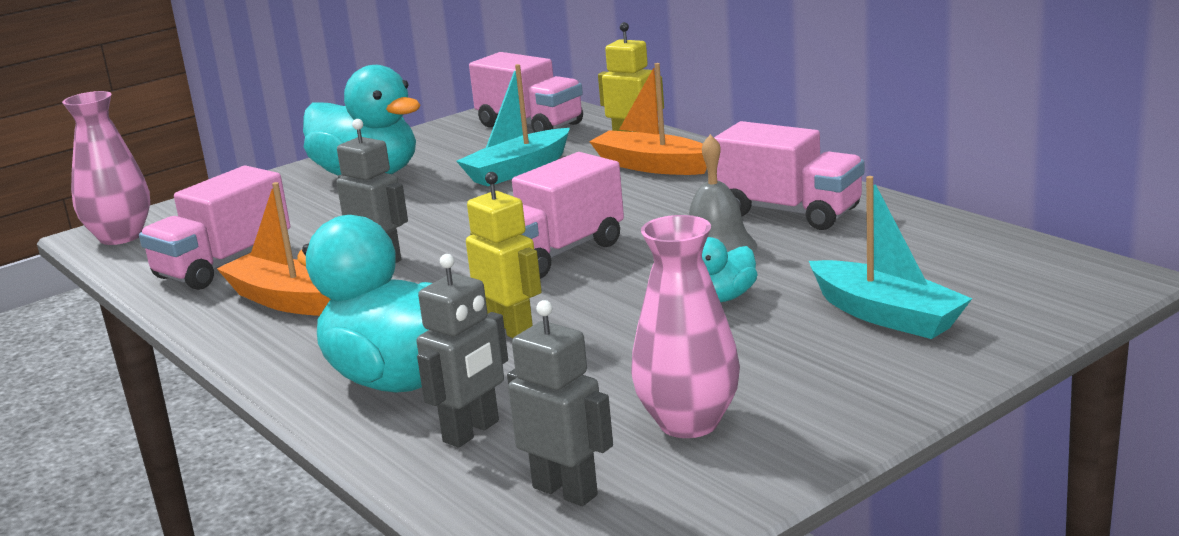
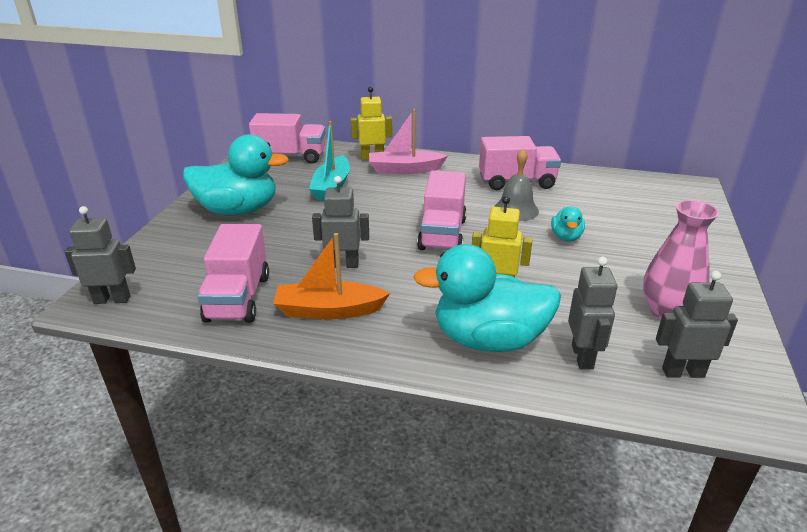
camera: 40 degrees left, 10 degrees up
pink vase [62,91,150,245] -> grey robot [64,206,136,304]
orange boat [589,63,707,175] -> pink boat [369,109,448,174]
turquoise boat [809,176,972,339] -> none

